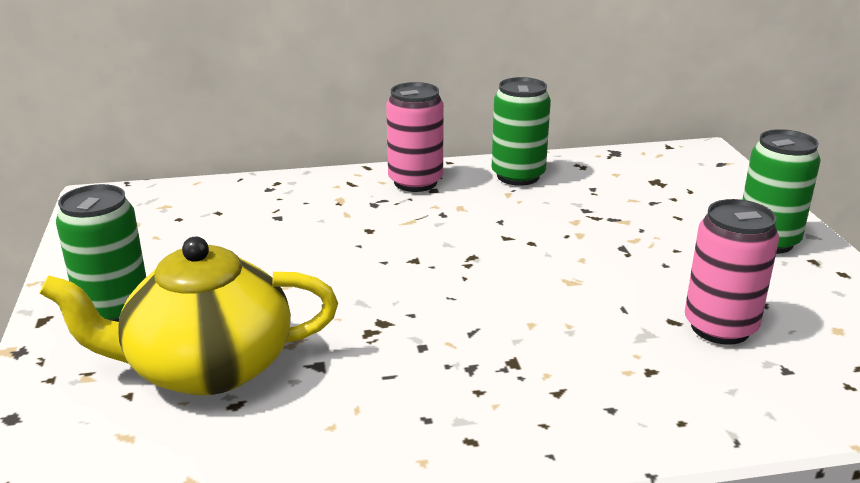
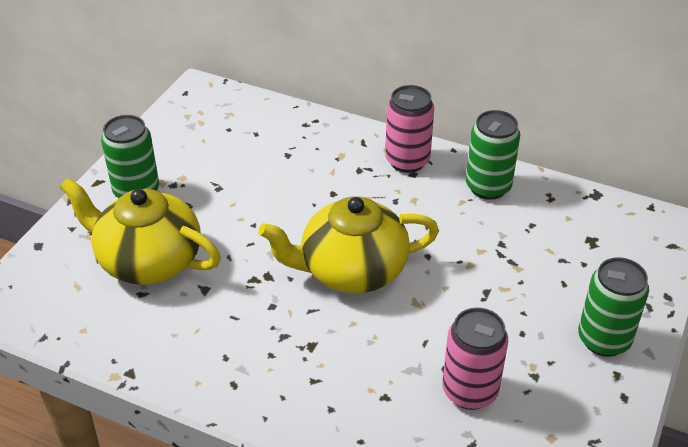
camera: 35 degrees right, 15 degrees up
none -> yellow teapot [258,196,439,293]

